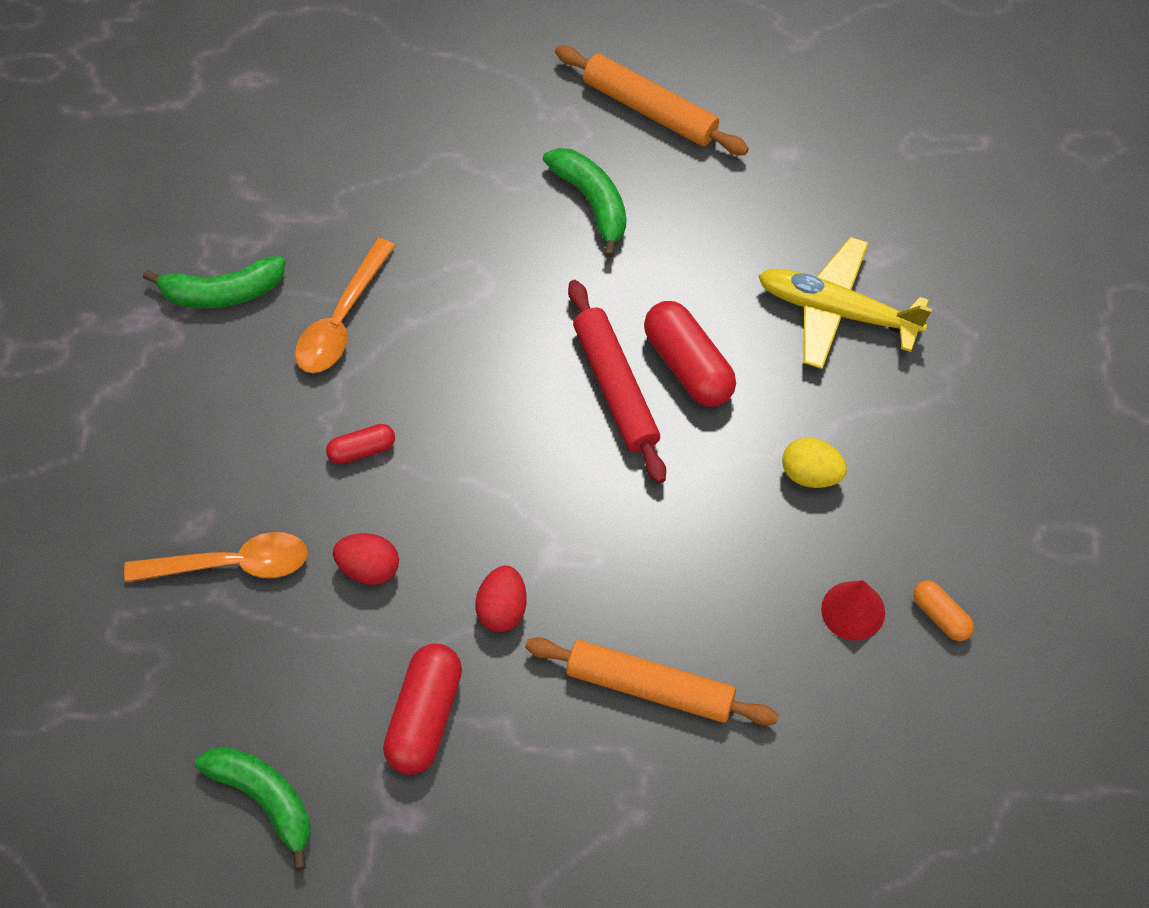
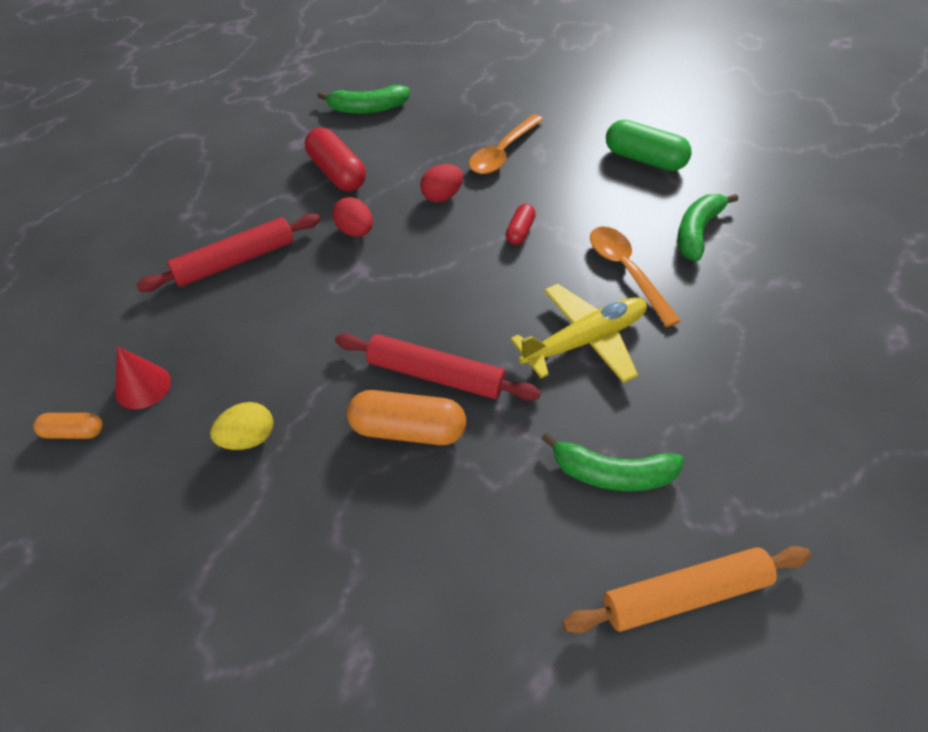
camera: 130 degrees right, 10 degrees down
orange rolling pin [525,637,778,726] -> red rolling pin [136,214,320,292]
red capsule [644,301,736,407] -> orange capsule [347,390,466,445]
yellow plane [758,237,932,369] -> yellow plane moved to [511,284,647,383]
none -> green capsule [606,120,692,171]

